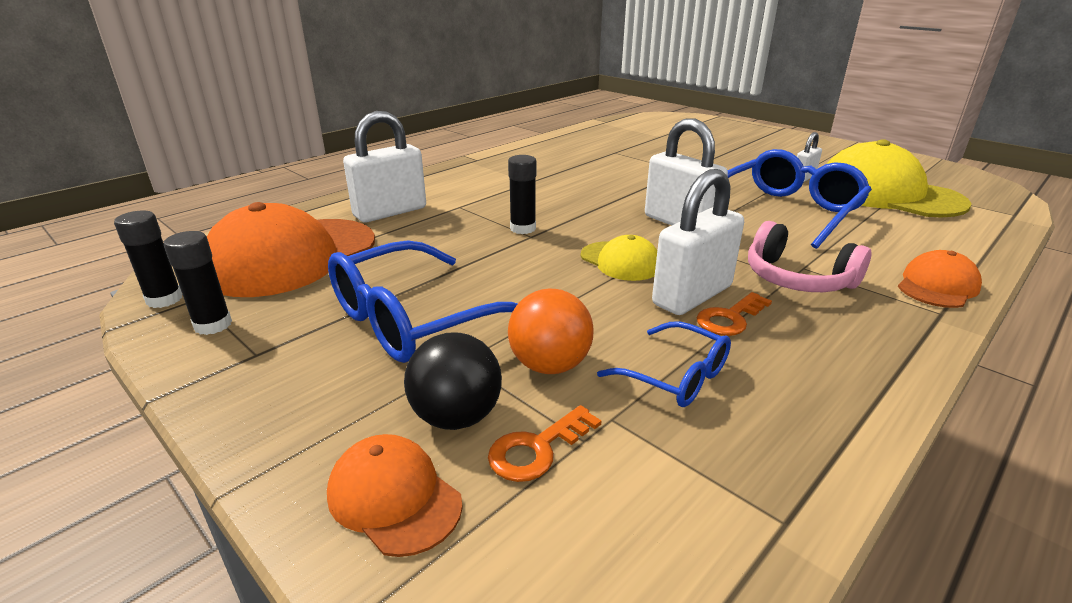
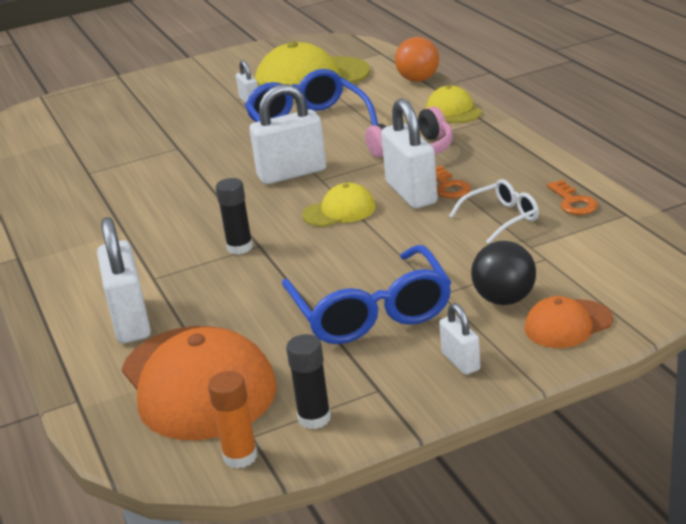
camera: 65 degrees left, 0 degrees up
black glue stick [114,211,182,308] -> orange glue stick [208,371,257,469]
orange key [488,405,601,482] -> orange key moved to [547,180,598,215]
orange ball [508,289,593,374] -> orange ball moved to [395,37,439,82]
blue glasses [597,321,731,407] -> white glasses [449,179,539,244]
orange cap [898,250,982,308] -> yellow cap [426,85,482,123]
none -> white padlock [439,303,480,375]

